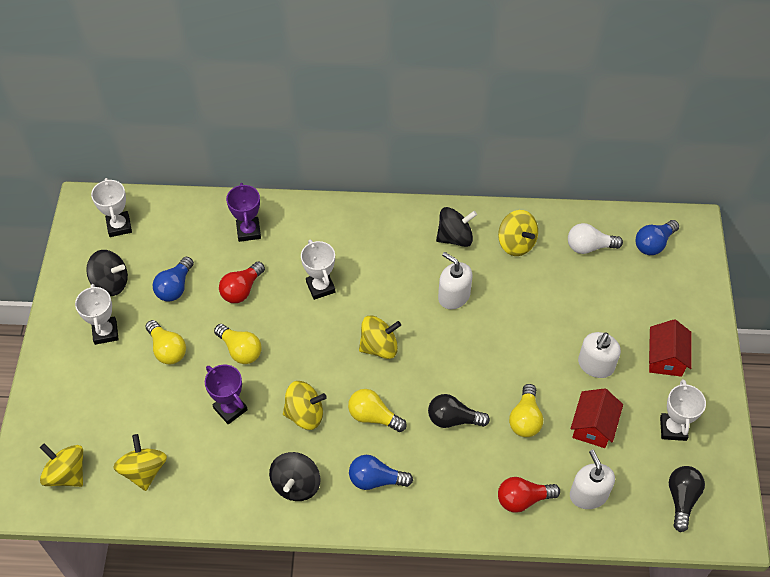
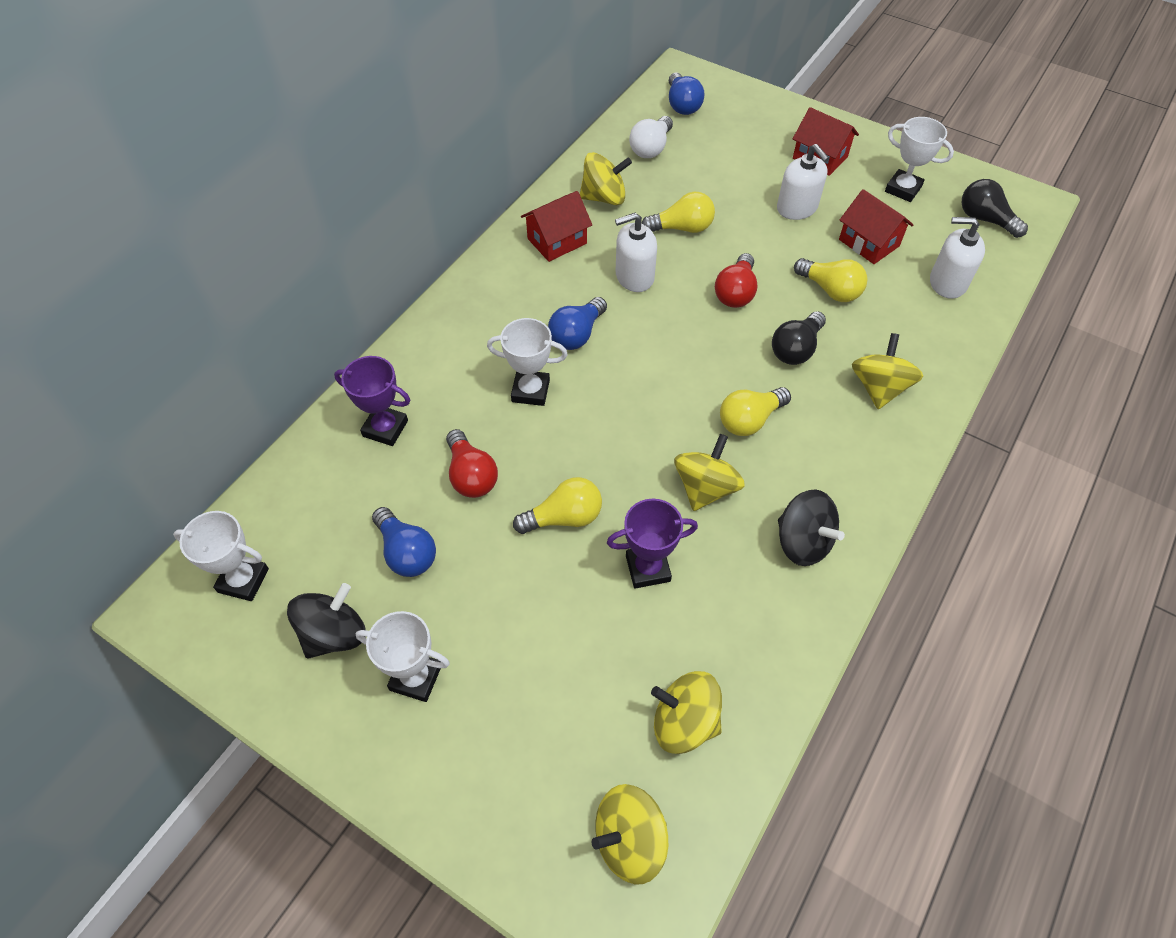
camera: 60 degrees left, 0 degrees up
yellow light bulb [146,320,186,364] -> yellow light bulb moved to [642,192,715,233]
blue light bulb [349,455,413,490] -> blue light bulb moved to [548,297,607,350]
yellow spinning top [359,315,401,359] -> yellow spinning top moved to [852,333,923,409]
black spinning top [436,207,477,247] -> red house [521,191,592,262]
red light bulb [498,477,560,513] -> red light bulb moved to [715,253,757,308]

